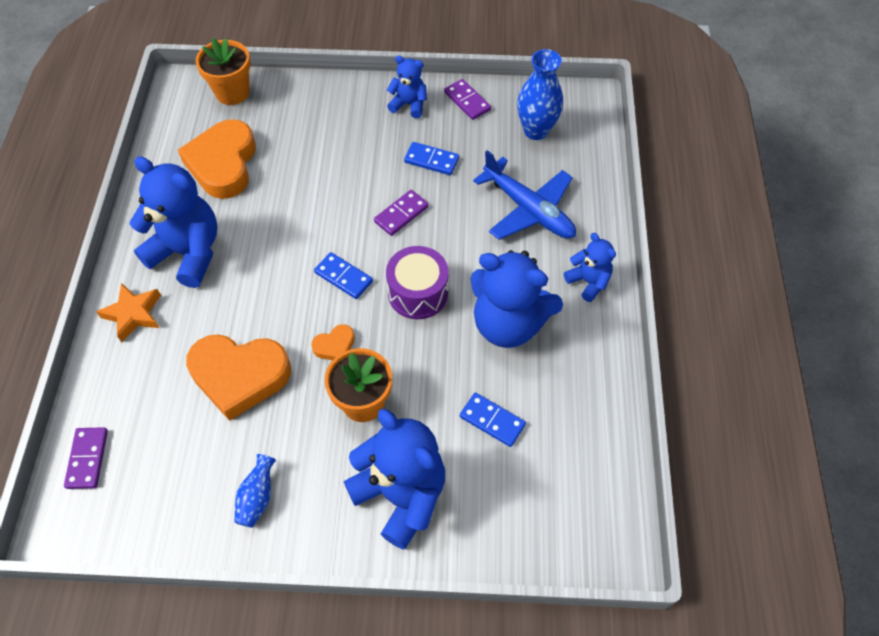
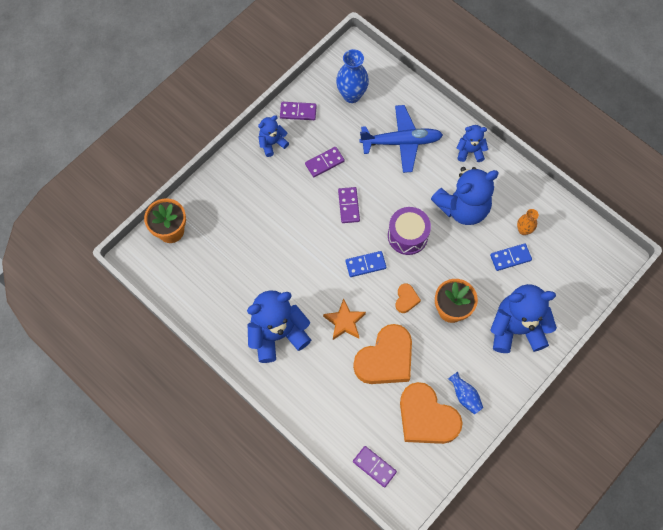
camera: 50 degrees left, 10 degrees up
orange star [96,283,161,342] -> orange star moved to [323,298,366,340]
orange heart [178,119,256,199] -> orange heart moved to [400,382,463,444]
blue domino [404,142,459,175] -> purple domino [305,147,345,177]
none -> orange vase [517,209,539,235]

